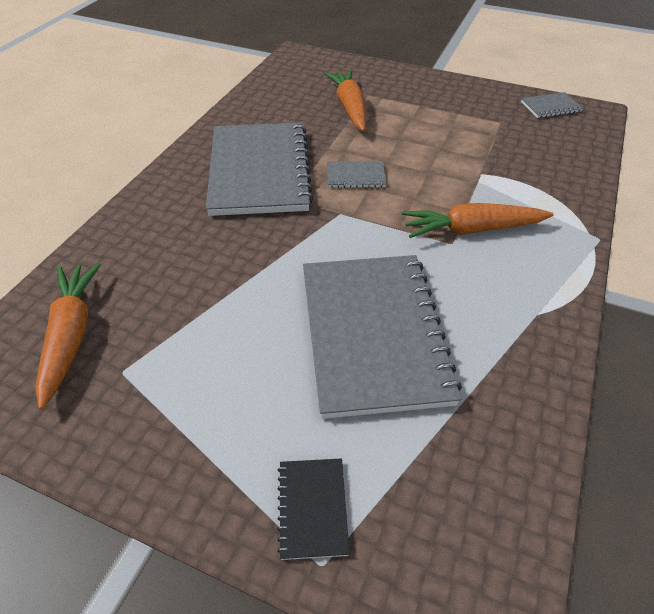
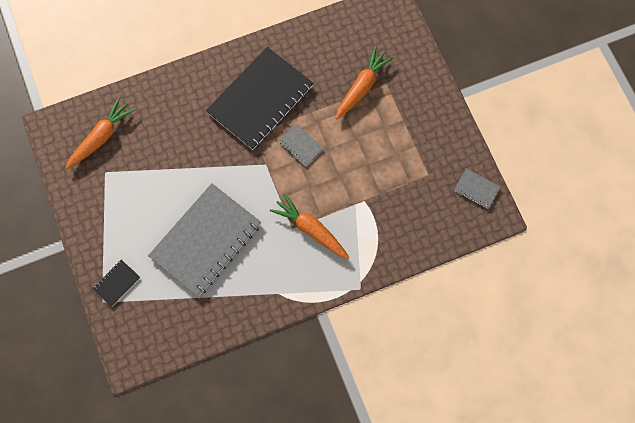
camera: 45 degrees right, 25 degrees up
grey notebook [206,122,313,216] -> black notebook [206,47,314,150]

